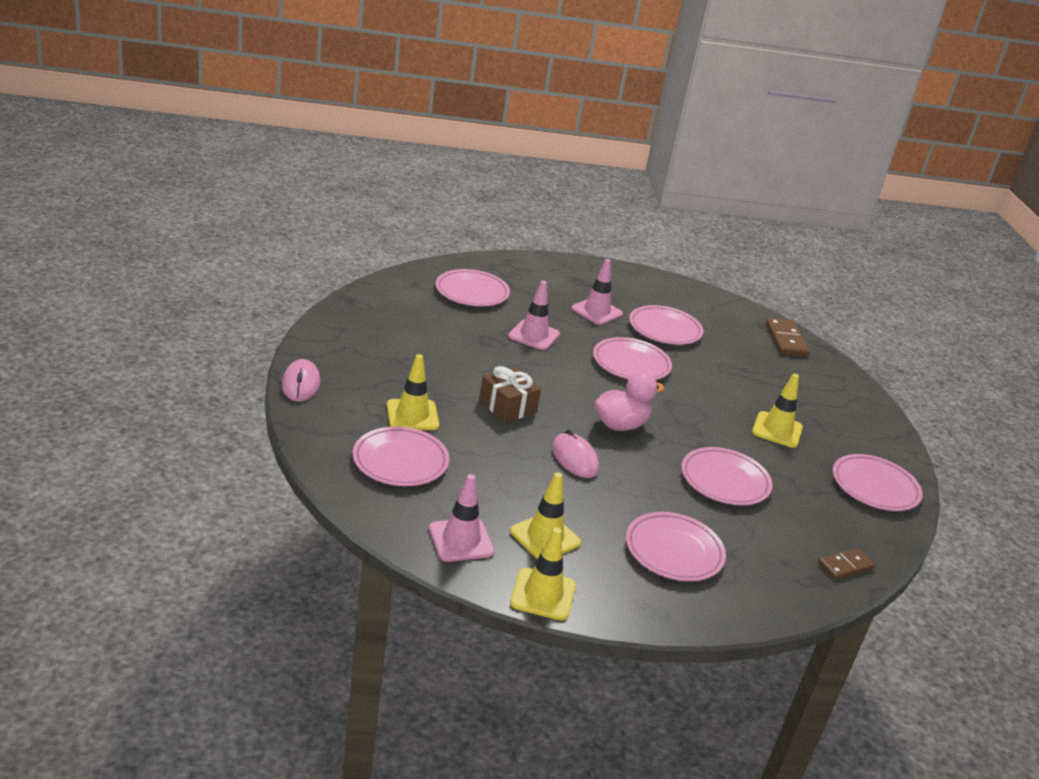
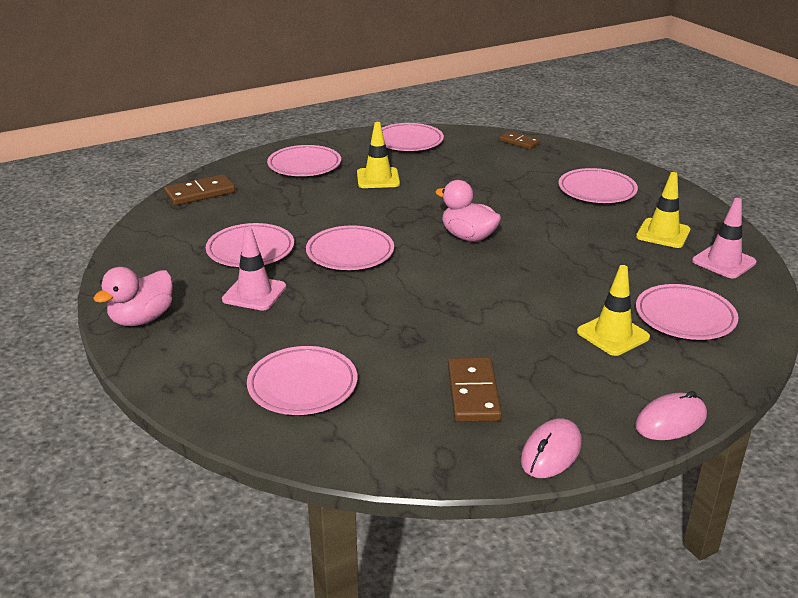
camera: 110 degrees left, 0 degrees up
brown gift [479,366,541,423] -> none
pink traffic cone [508,280,560,350] -> none
yellow traffic cone [510,527,576,621] -> none
pink mouse [552,429,599,478] -> pink mouse moved to [521,419,582,478]
pink plate [681,447,772,505] -> pink plate moved to [267,145,341,176]
none -> pink duck [93,267,173,326]
none -> brown domino [448,357,502,422]

